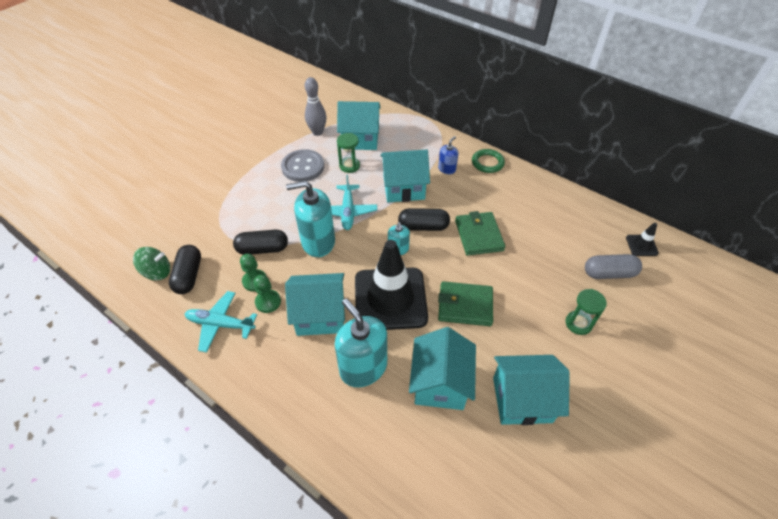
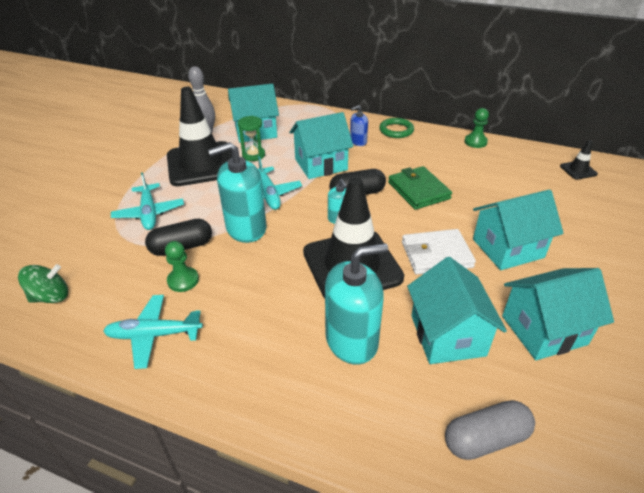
camera: 15 degrees left, 10 degrees down
black capsule [169,245,201,294] -> none
green pawn [253,275,281,313] -> green pawn moved to [465,108,489,148]
grey button [281,149,324,182] -> black traffic cone [167,87,232,186]
turquoise house [285,273,345,336] -> turquoise house moved to [473,189,564,270]
turquoise soap dispenser [335,298,387,387] -> turquoise soap dispenser turned 120 degrees clockwise [325,243,388,365]
blue soap dispenser [438,136,458,174] -> blue soap dispenser turned 135 degrees counterclockwise [350,105,368,146]
green wallet [438,281,493,326] -> white wallet [402,229,476,275]
green hourglass [565,289,607,335] -> none
grey capsule [585,254,642,279] -> grey capsule moved to [445,400,535,460]
none -> turquoise plane [111,172,184,230]

